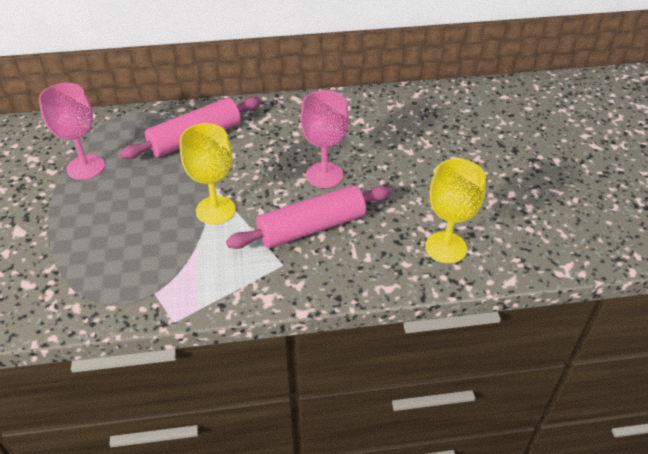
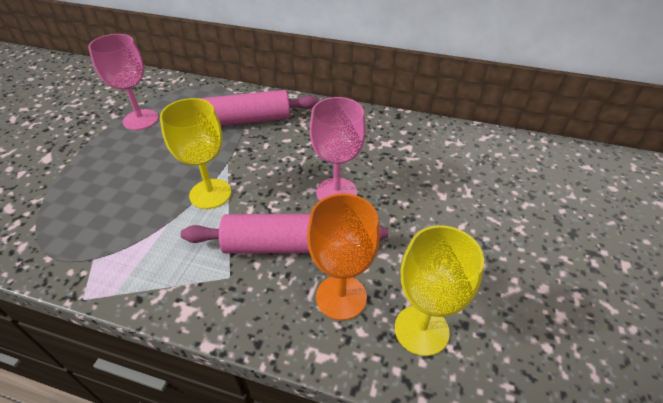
camera: 25 degrees right, 0 degrees up
none -> orange goblet [307,194,380,320]

